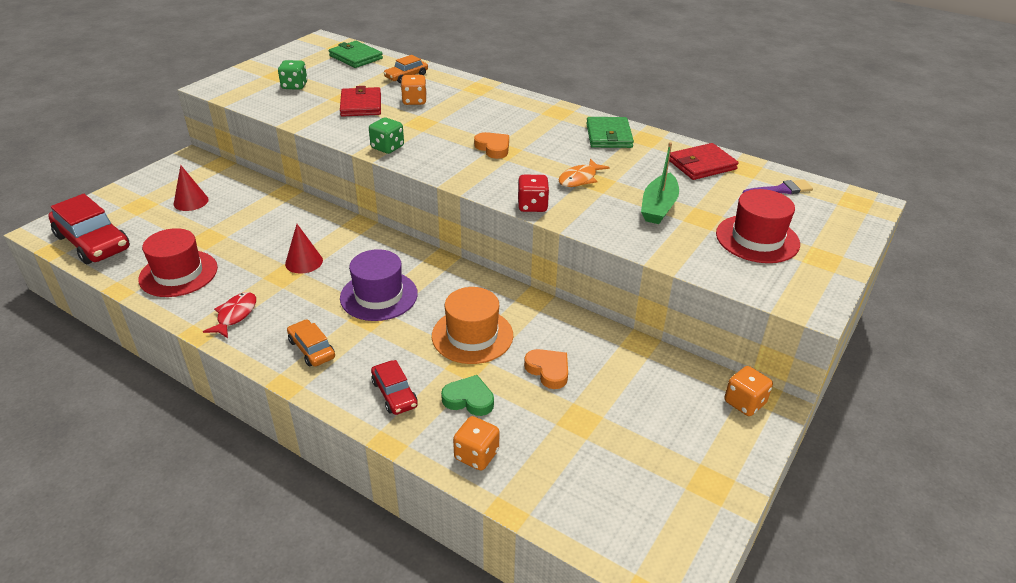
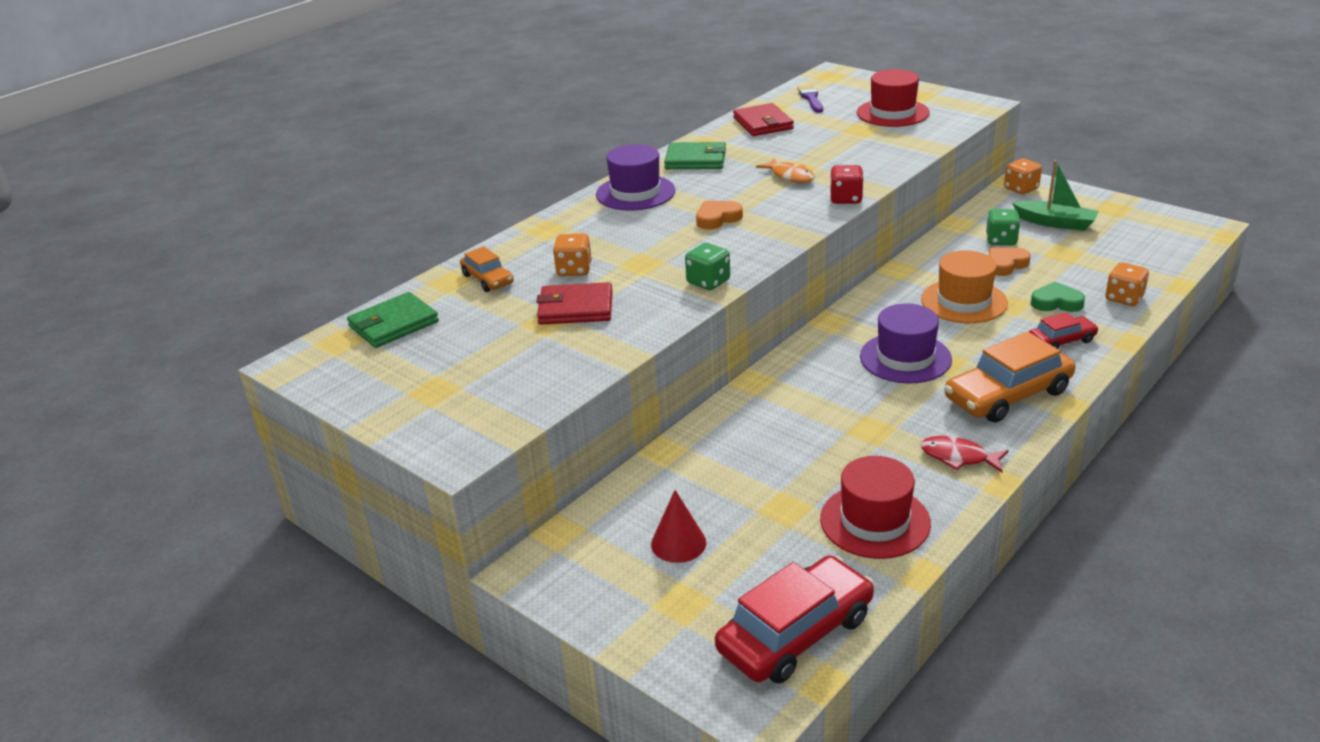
camera: 80 degrees left, 5 degrees down
green dice [278,60,307,90] -> green dice moved to [986,209,1020,245]
red cone [285,224,323,274] -> none
orange car [287,319,335,367] -> orange car [944,331,1075,423], size x1.85
green heart [441,375,494,416] -> green heart turned 75 degrees clockwise [1031,281,1085,312]
green boat [641,142,679,224] -> green boat moved to [1012,160,1099,231]
none -> purple hat [596,144,675,211]

